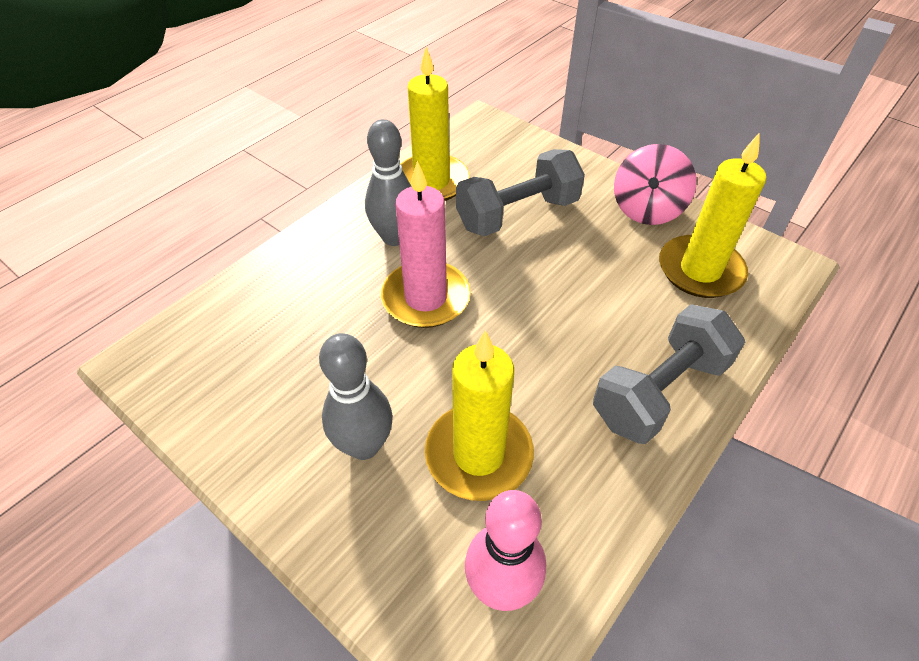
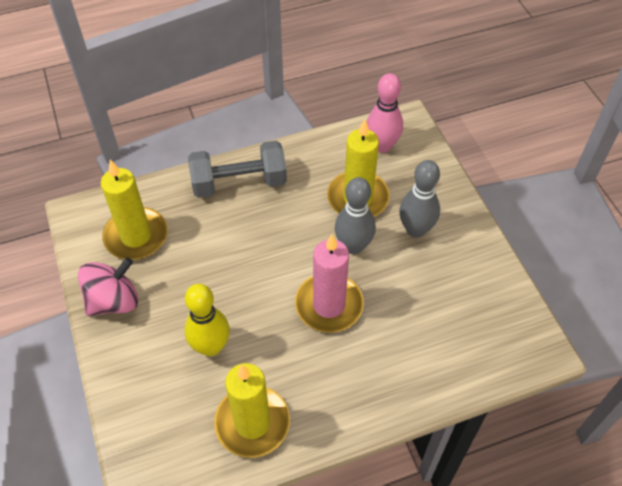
camera: 150 degrees left, 5 degrees up
grey bowling pin [365,119,412,246] -> grey bowling pin moved to [335,177,376,254]
grey dumbbell [456,149,585,236] -> yellow bowling pin [184,284,230,356]

